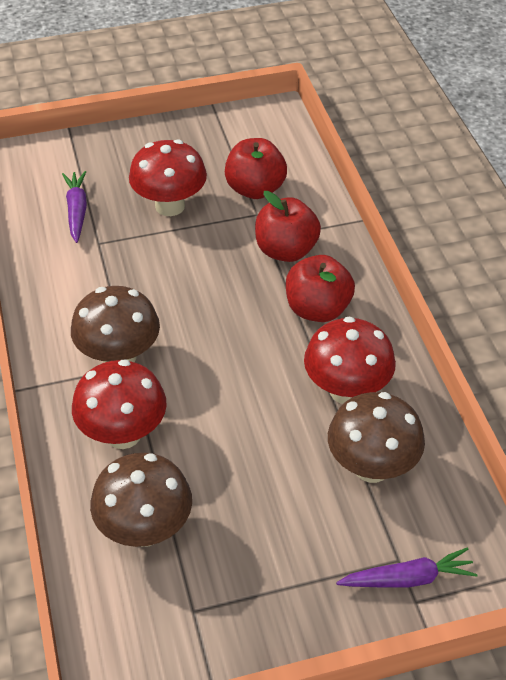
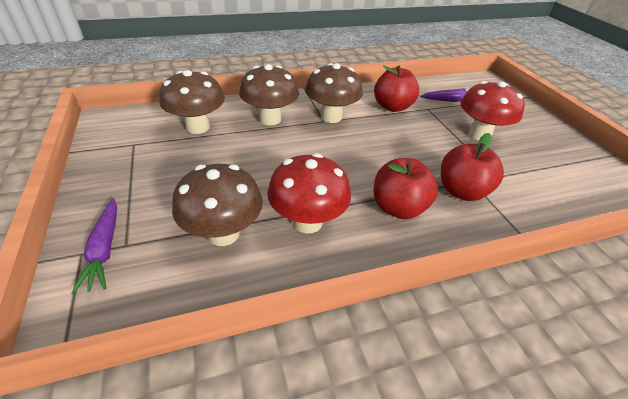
camera: 85 degrees right, 5 degrees down
red mushroom [72,359,167,449] -> brown mushroom [239,64,299,125]
red apple [225,138,287,199] -> red apple moved to [374,65,419,112]

